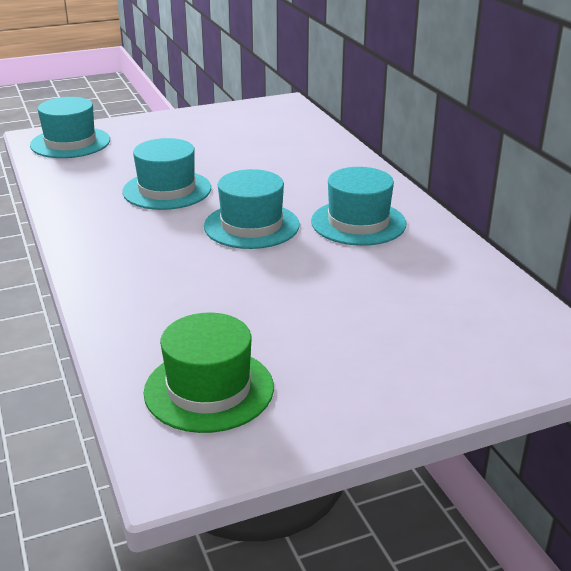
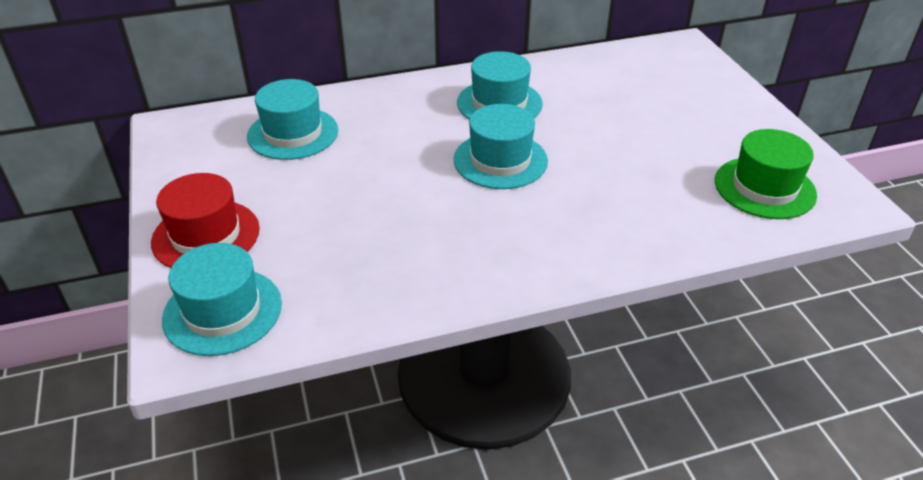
camera: 85 degrees left, 10 degrees up
turquoise hat [122,138,211,210] -> turquoise hat moved to [247,79,338,160]
none -> red hat [151,173,260,268]

